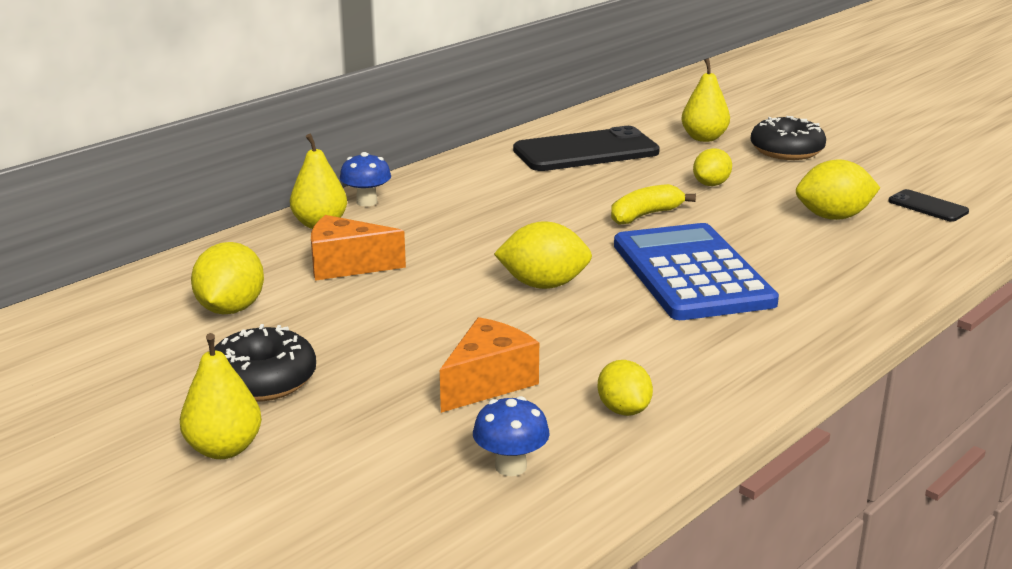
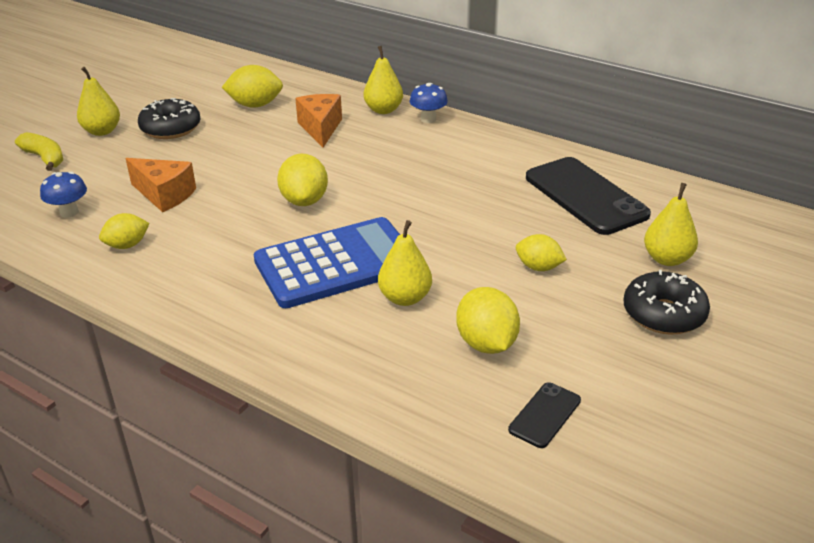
camera: 80 degrees right, 10 degrees up
yellow banana [611,184,696,225] -> yellow banana moved to [15,132,63,171]
none -> yellow pear [378,220,432,306]

